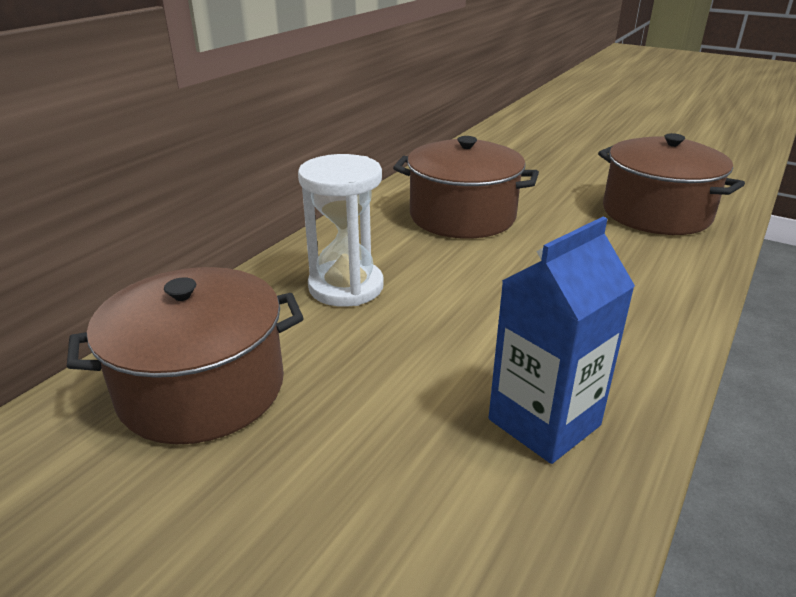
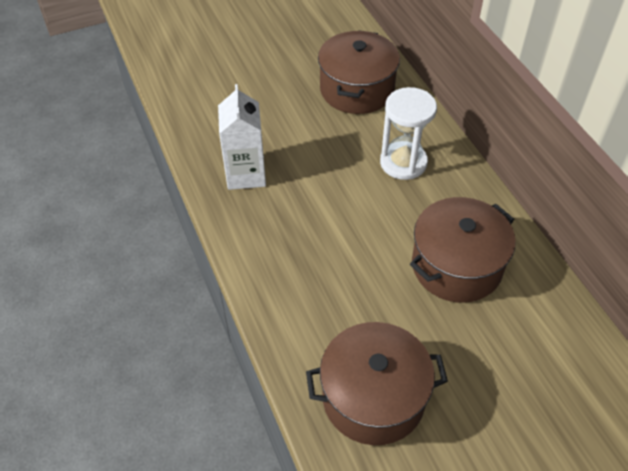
camera: 125 degrees right, 20 degrees up
blue carton [489,217,635,464] -> white carton [218,84,266,190]

